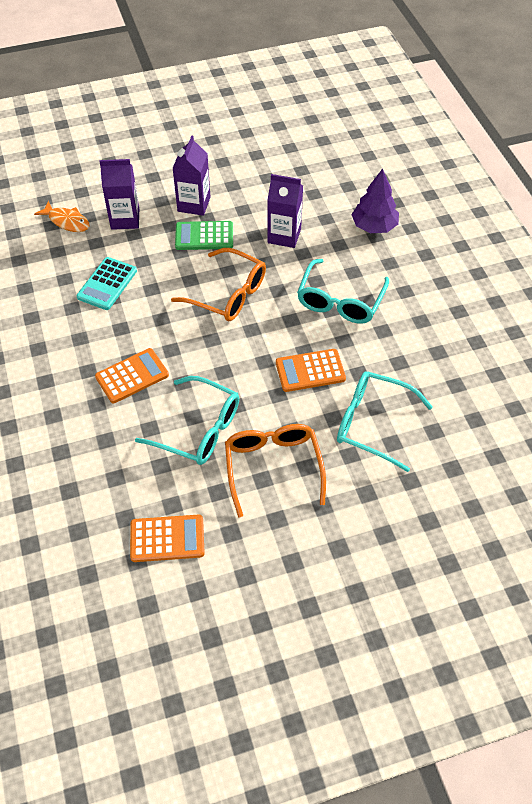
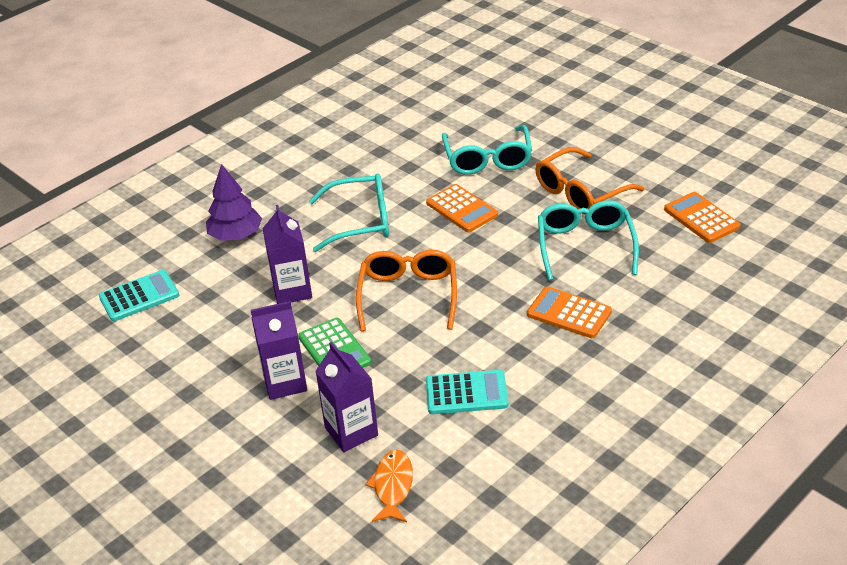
camera: 115 degrees left, 15 degrees down
none -> turquoise calculator [99,270,179,321]

